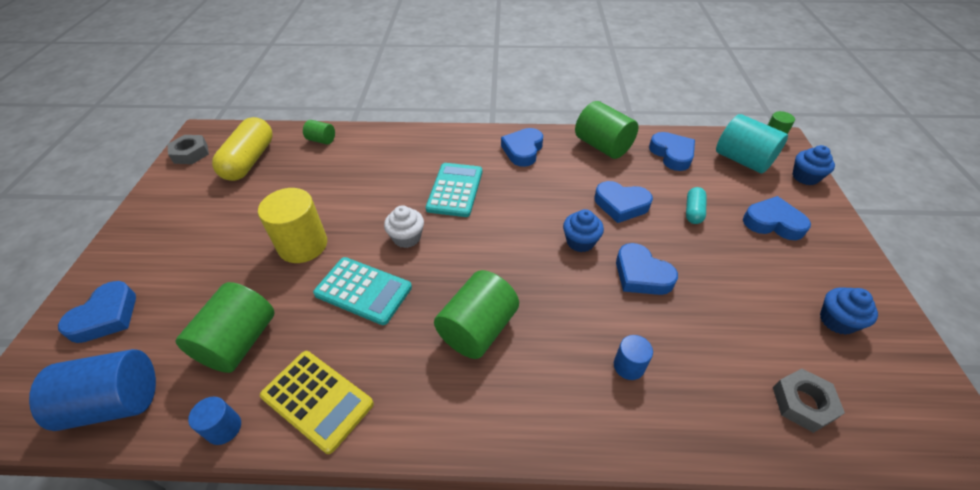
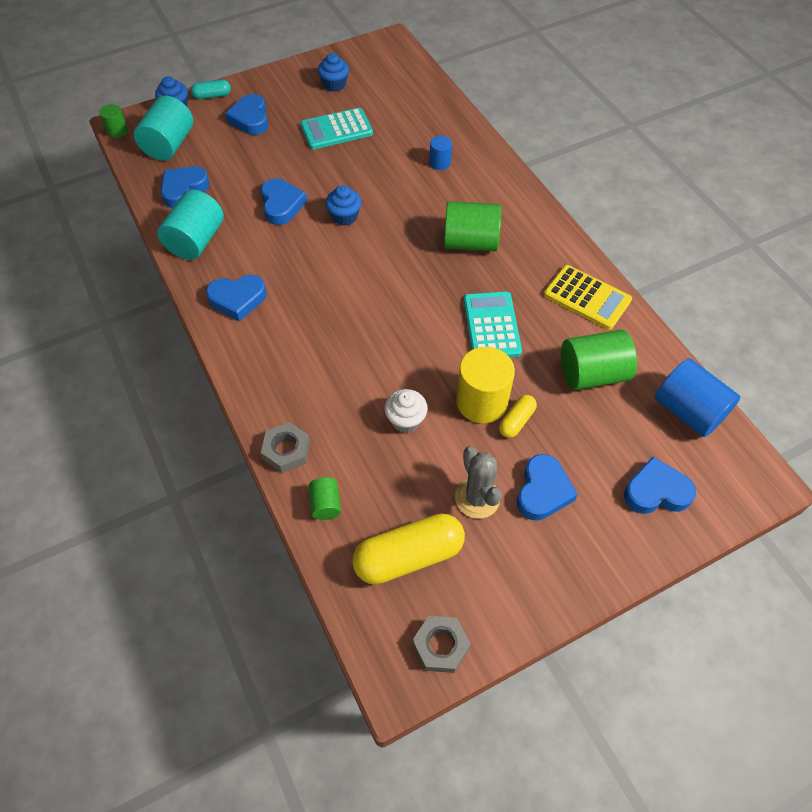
camera: 120 degrees left, 10 degrees up
blue cylinder [188,397,241,445] -> none
yellow calculator [260,351,374,454] -> yellow calculator turned 120 degrees clockwise [544,265,632,330]
white cupcake [384,205,424,248] -> white cupcake moved to [384,389,428,433]
turquoise calculator [426,163,482,217] -> turquoise calculator moved to [300,108,373,149]
green cylinder [575,101,639,159] -> turquoise cylinder [157,190,224,260]
blue heart [616,243,678,295] -> blue heart moved to [517,454,578,521]
turquoise capsule [686,187,707,224] -> turquoise capsule moved to [191,80,231,99]
grey nut [773,369,845,433] -> grey nut moved to [261,422,310,473]
none -> grey cactus [455,446,502,519]
none -> yellow capsule [499,395,537,438]

